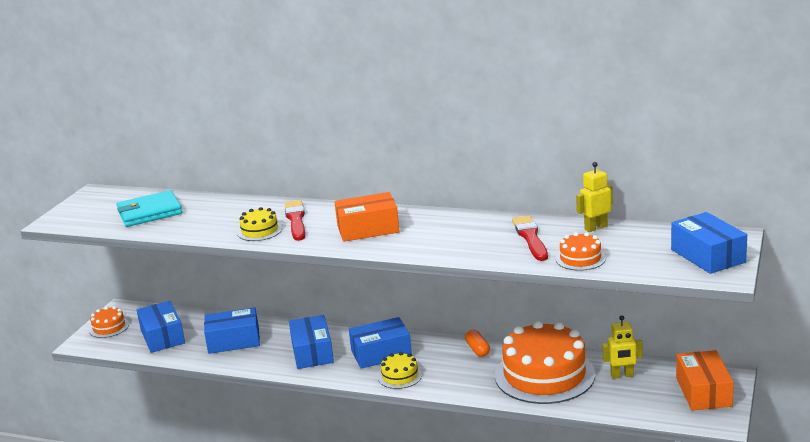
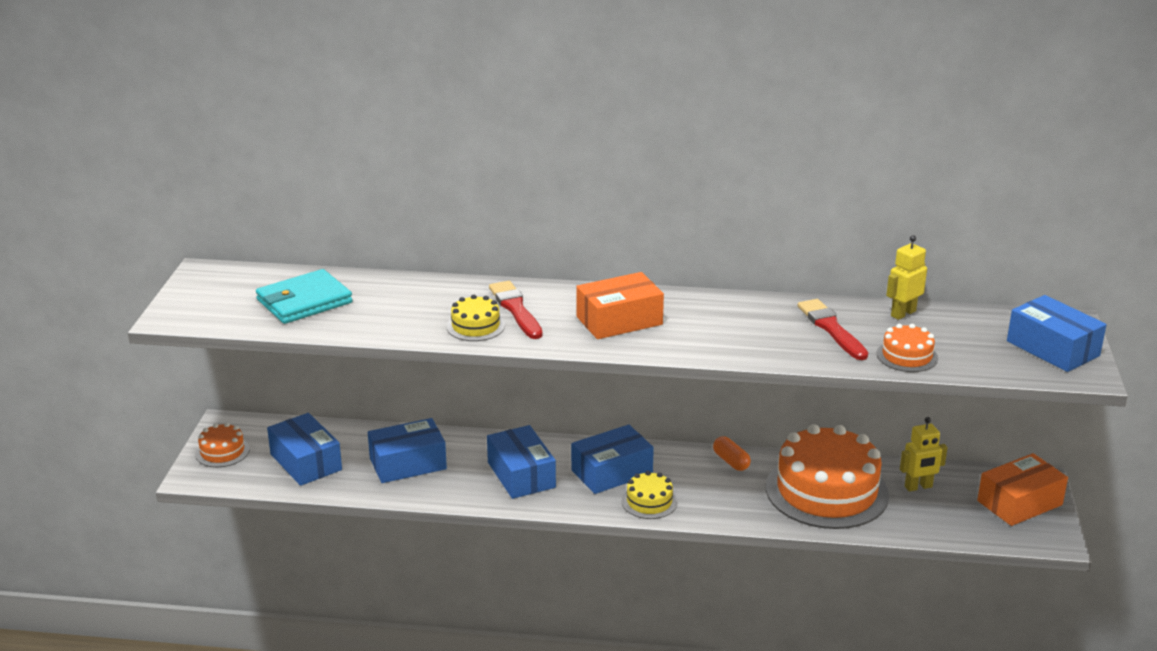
camera: 15 degrees left, 5 degrees up
orange box [676,350,734,410] -> orange box turned 75 degrees clockwise [977,453,1068,526]

